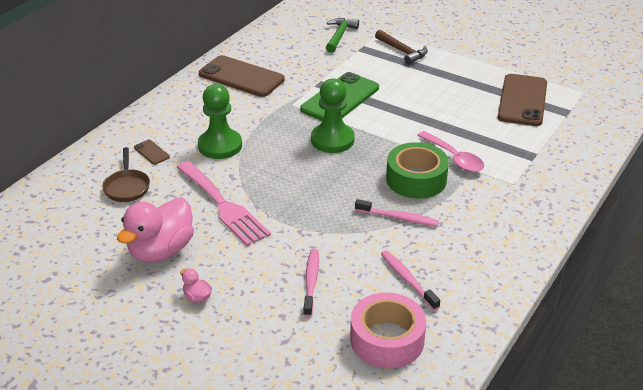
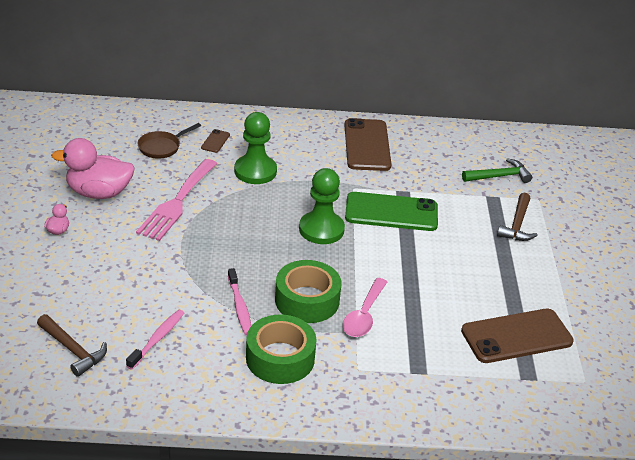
camera: 55 degrees right, 0 degrees up
pink toothbrush [303,249,319,317] -> none
pink tape [350,292,426,369] -> brown hammer [37,314,107,377]
none -> green tape [246,314,317,384]

